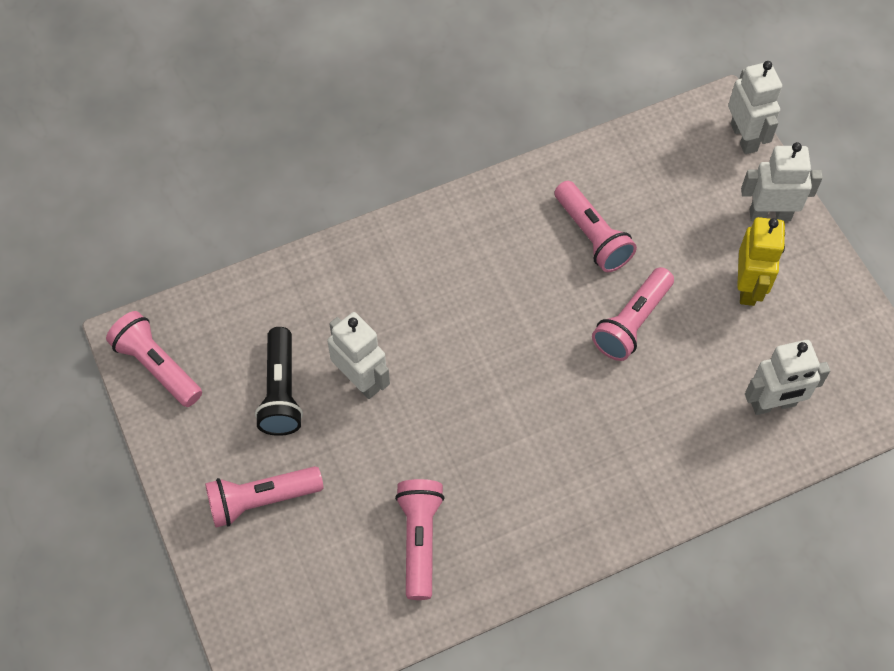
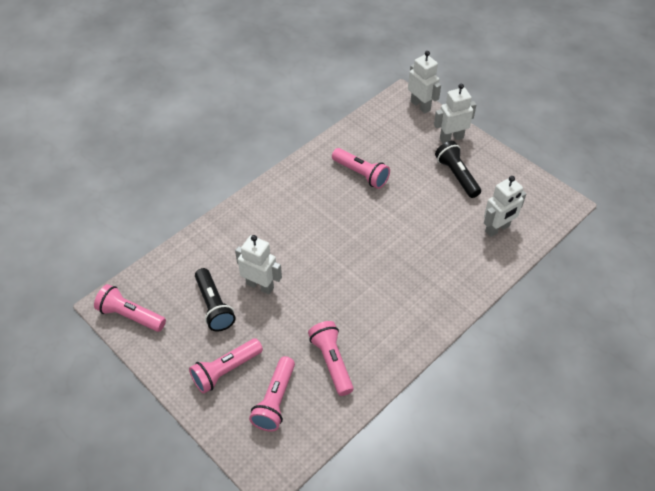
camera: 20 degrees left, 10 degrees down
pink flashlight [592,267,674,361] -> pink flashlight moved to [249,356,295,432]
yellow robot [737,217,785,306] -> black flashlight [435,141,481,198]

